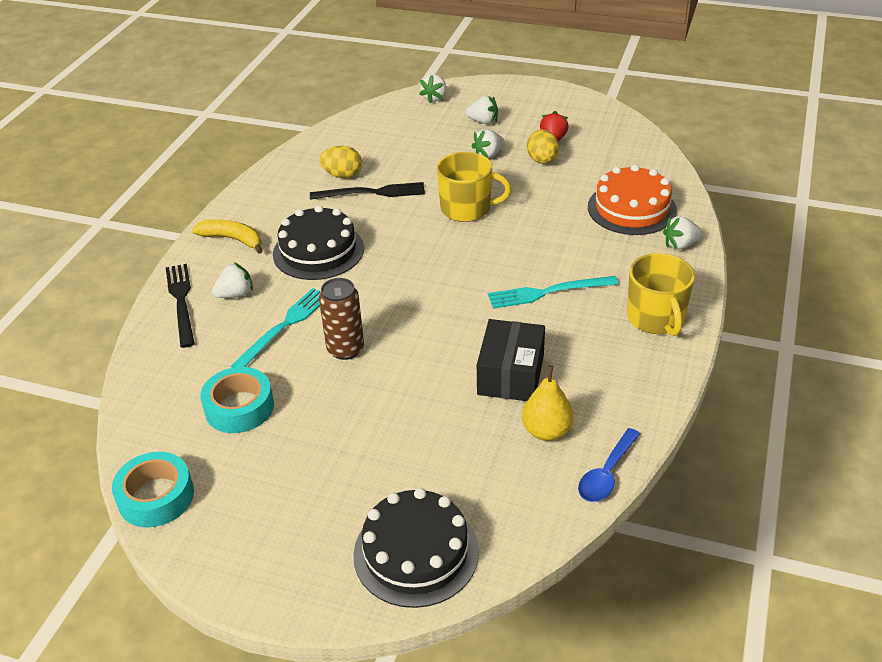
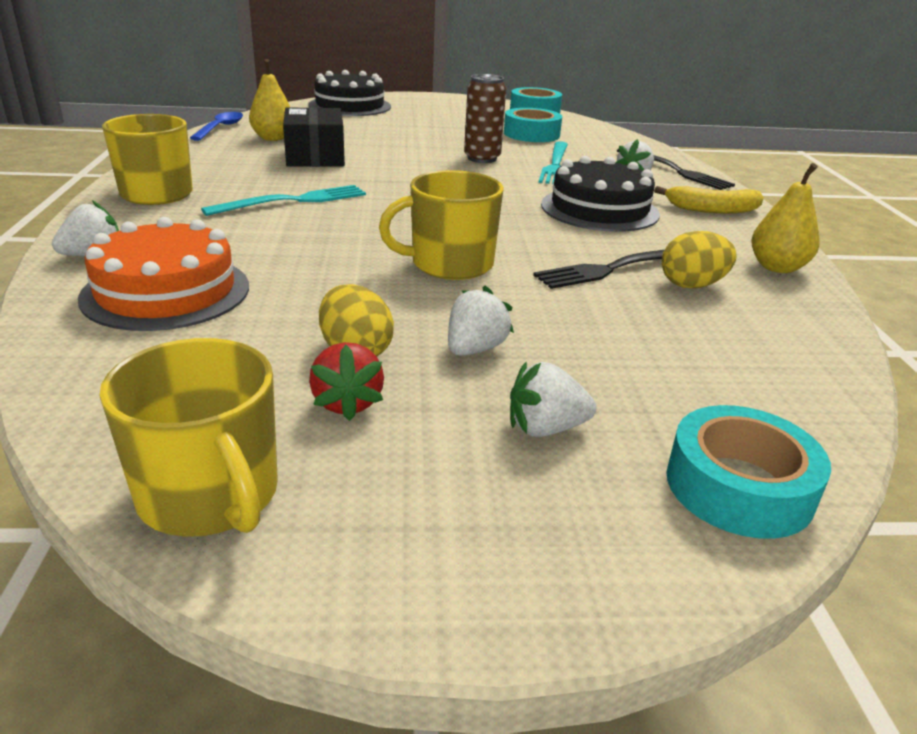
camera: 155 degrees right, 10 degrees down
white strawberry [419,74,446,103] -> turquoise tape [666,405,831,539]
none -> yellow mug [100,338,278,537]
none -> yellow pear [751,163,819,273]

